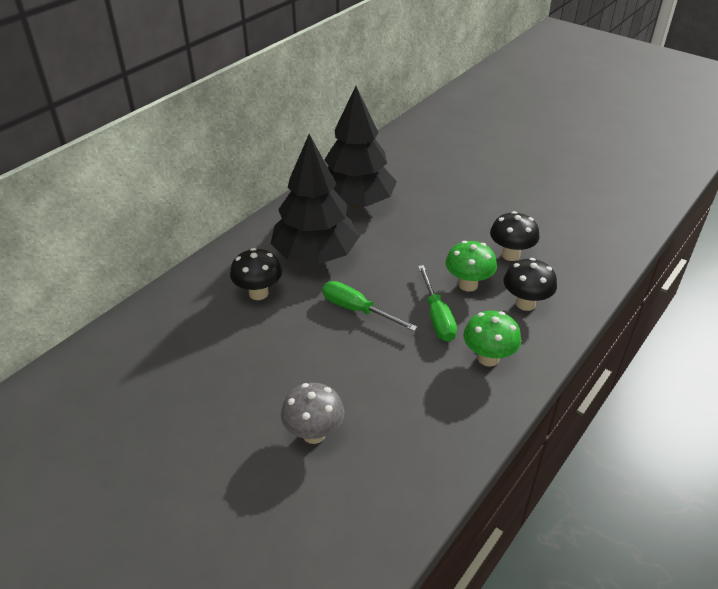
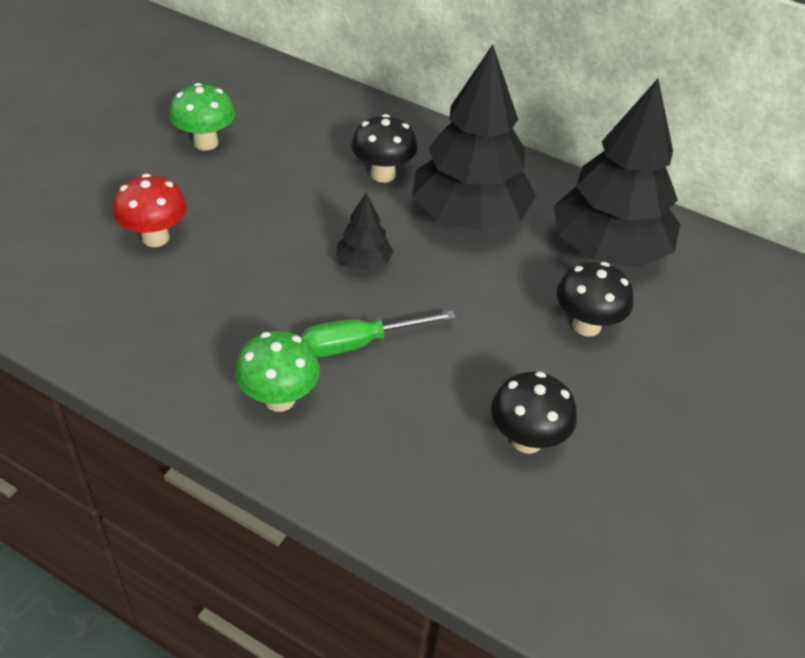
camera: 80 degrees right, 5 degrees up
grey mushroom [281,383,344,444] -> red mushroom [113,174,187,247]
green screwdriver [322,281,417,331] -> black tree [337,193,393,271]
green mushroom [445,241,497,292] -> green mushroom moved to [170,83,235,150]
black mushroom [503,258,557,311] -> black mushroom moved to [557,262,633,337]

